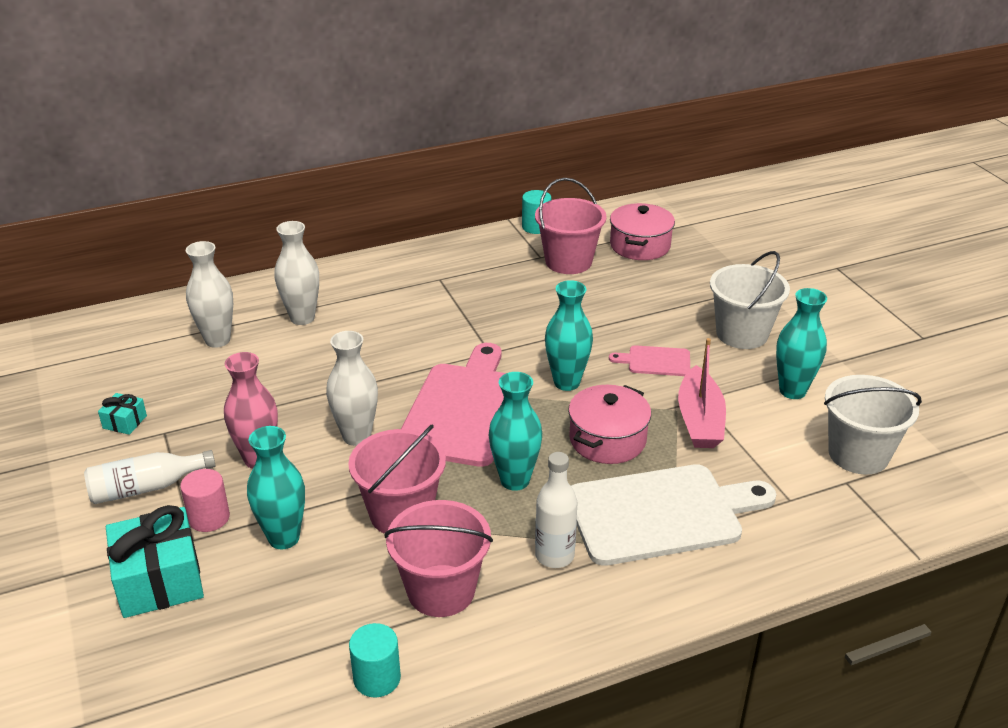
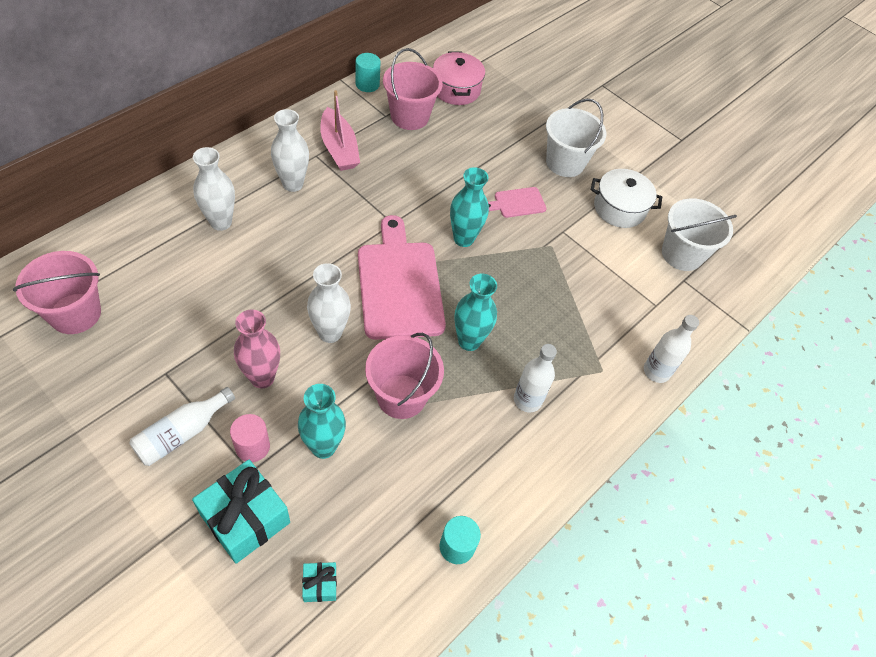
camera: 30 degrees left, 20 degrees up
turquoise gift [98,393,147,435] -> turquoise gift moved to [302,562,337,602]
white vase [186,241,233,348] -> white vase moved to [271,109,309,192]
pink bucket [385,500,493,617] -> pink bucket moved to [13,251,101,334]
pink pot [568,385,651,464] -> none
white cutting board [571,464,776,566] -> none
pink boat [678,338,726,448] -> pink boat moved to [320,90,360,171]
turquoise vase [776,288,827,399] -> white pot [591,169,662,228]
none -> white bottle [644,315,699,383]

